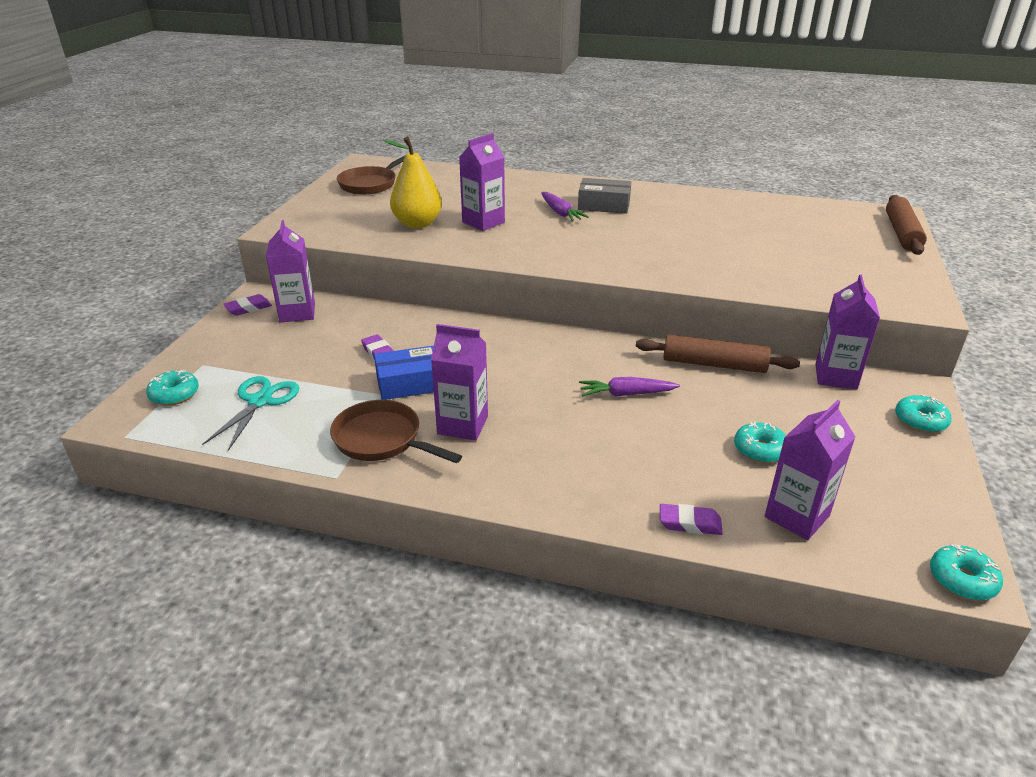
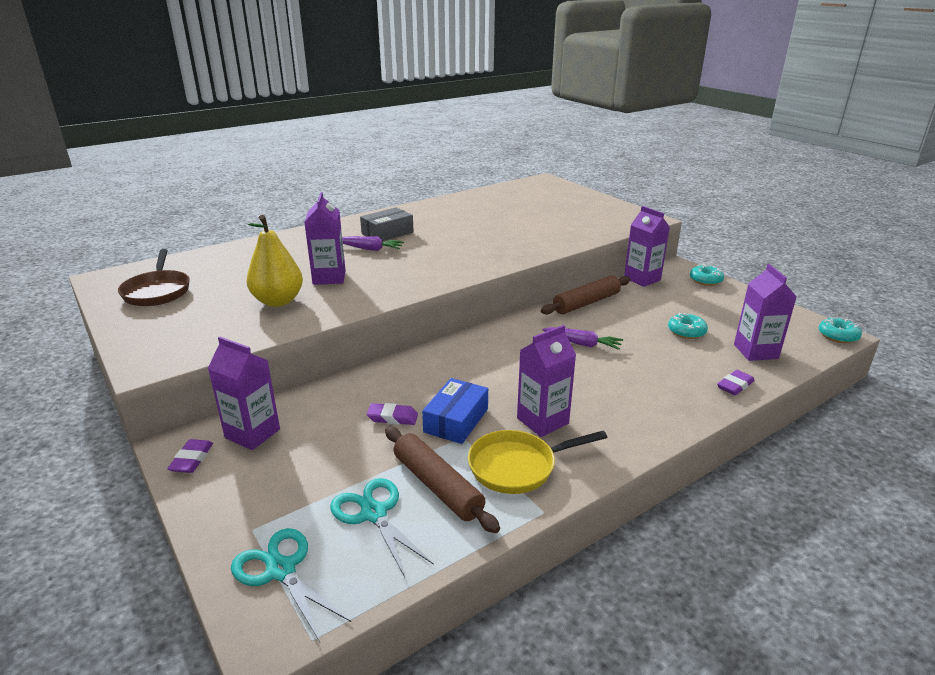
camera: 50 degrees left, 5 degrees down
turquoise donut [146,370,199,406] -> turquoise scissors [231,528,351,642]
brown pan [330,400,462,463] -> yellow pan [468,430,607,494]
purple carrot [579,377,680,397] -> purple carrot turned 105 degrees counterclockwise [542,327,623,350]
brown rolling pin [886,195,927,255] -> brown rolling pin moved to [385,426,500,533]

